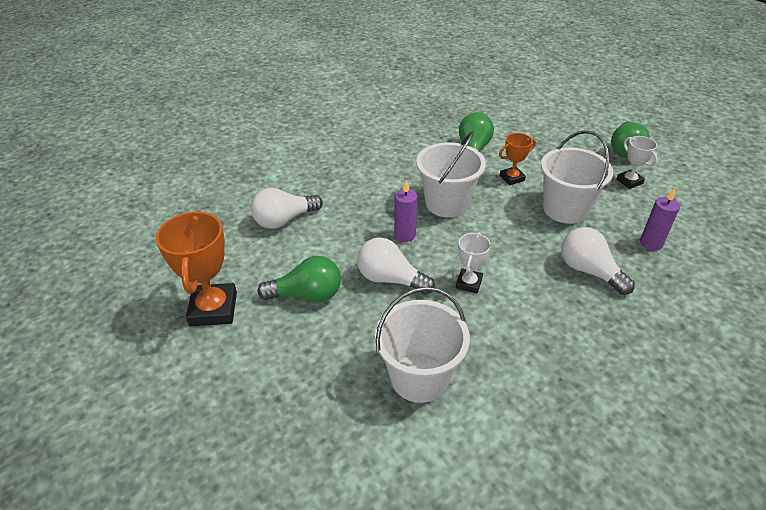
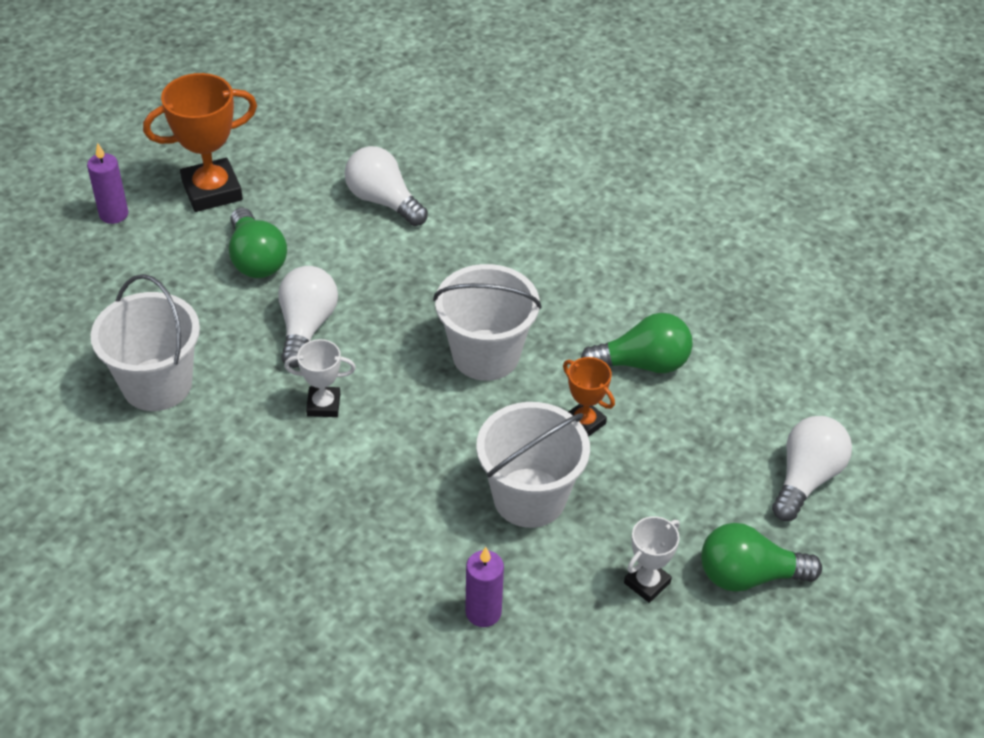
camera: 70 degrees right, 5 degrees up
purple candle [394,180,417,242] -> purple candle moved to [87,143,128,224]
white light bulb [561,227,635,295] -> white light bulb moved to [772,416,852,521]

